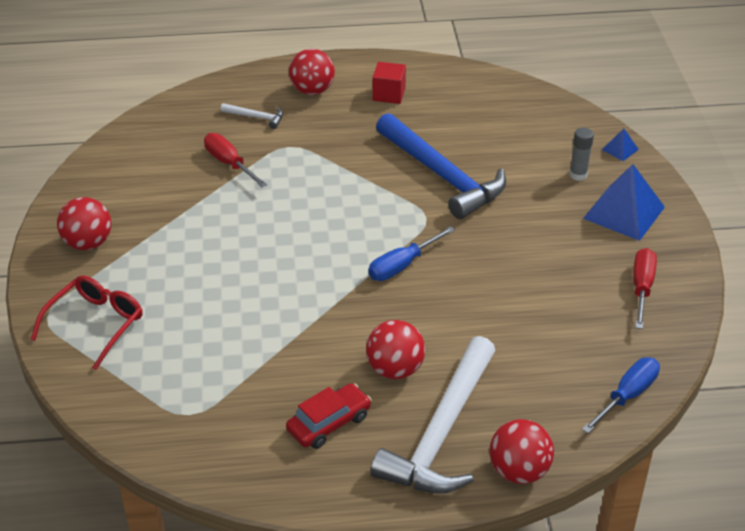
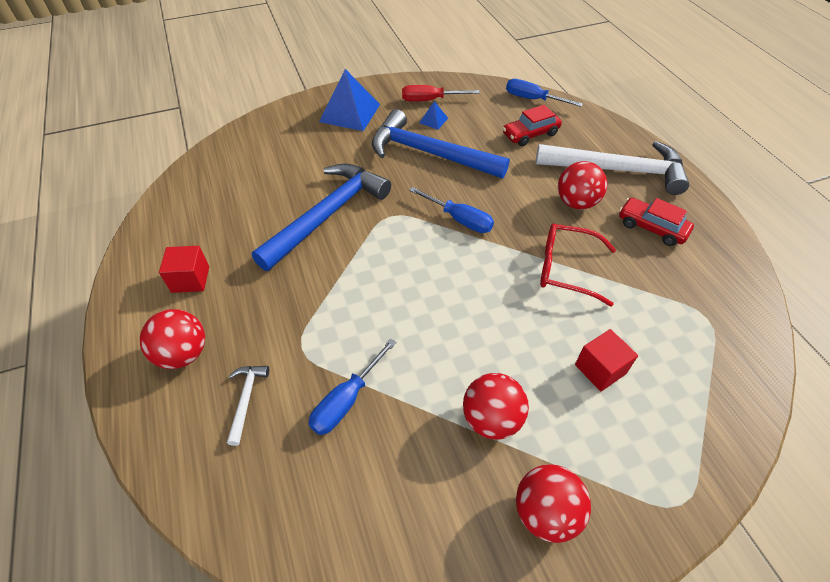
camera: 105 degrees left, 10 degrees up
red glasses [31,275,143,370] -> red glasses moved to [540,224,616,307]
red screwdriver [204,133,267,187] -> blue screwdriver [309,339,396,435]
red ball [489,419,554,484] -> red ball moved to [463,373,529,440]
grey glue stick [569,128,594,181] -> none
blue pyramid [602,128,639,161] -> blue pyramid moved to [419,101,448,130]
none -> blue hammer [372,109,510,178]
none -> red car [503,105,562,146]
none -> red cube [575,329,638,391]

